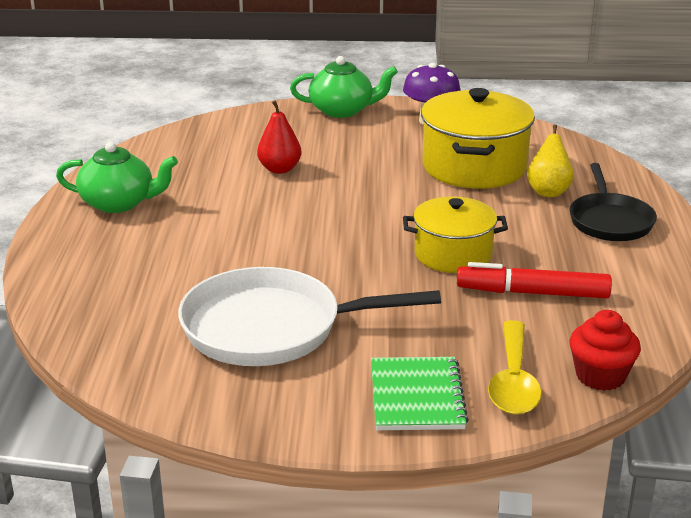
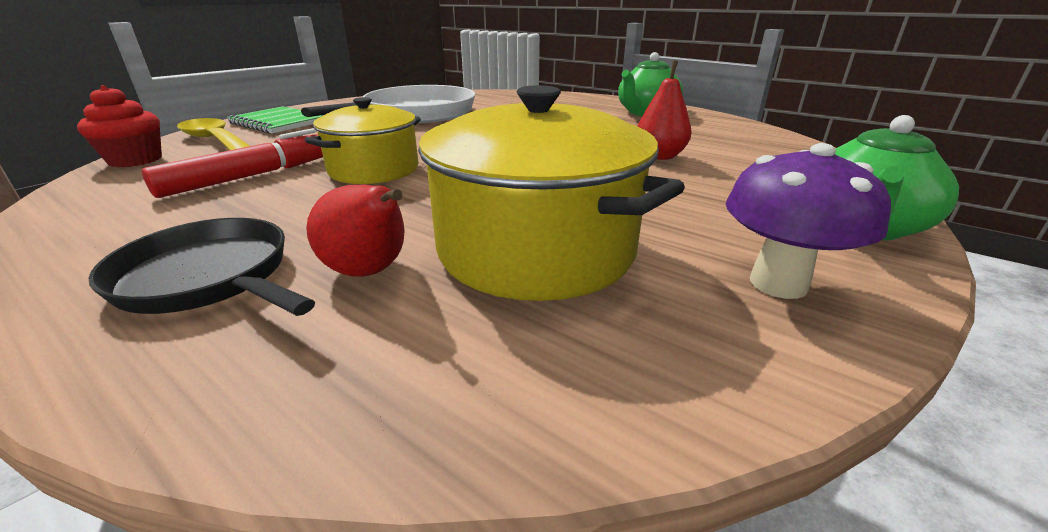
camera: 125 degrees right, 0 degrees up
yellow pear [527,124,574,197] -> red pear [306,185,405,277]

